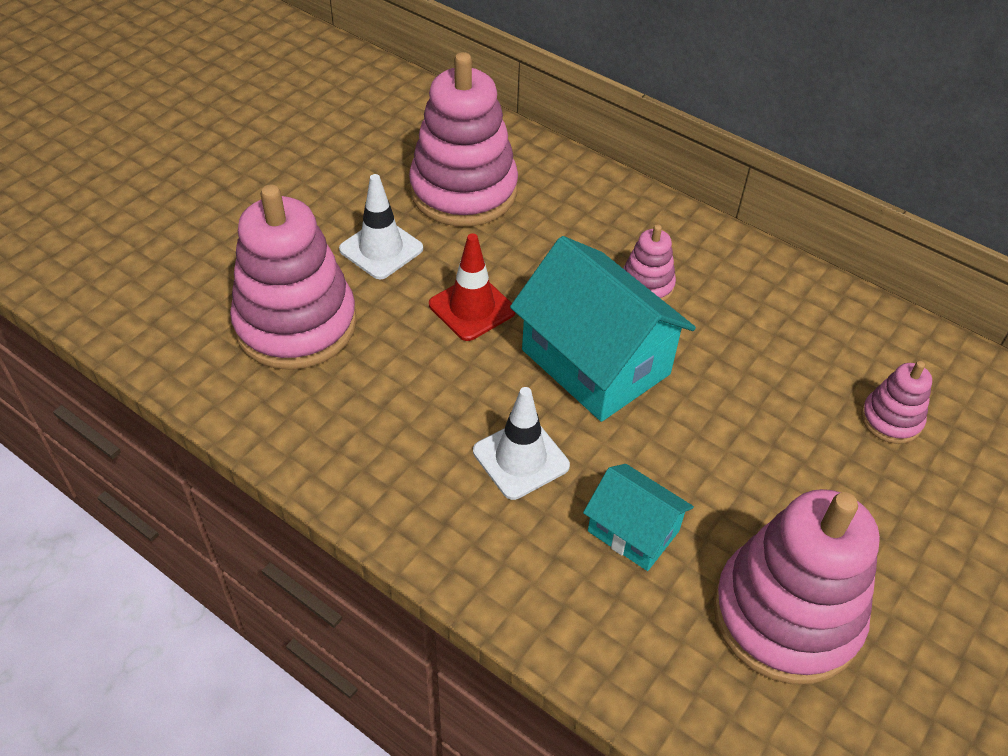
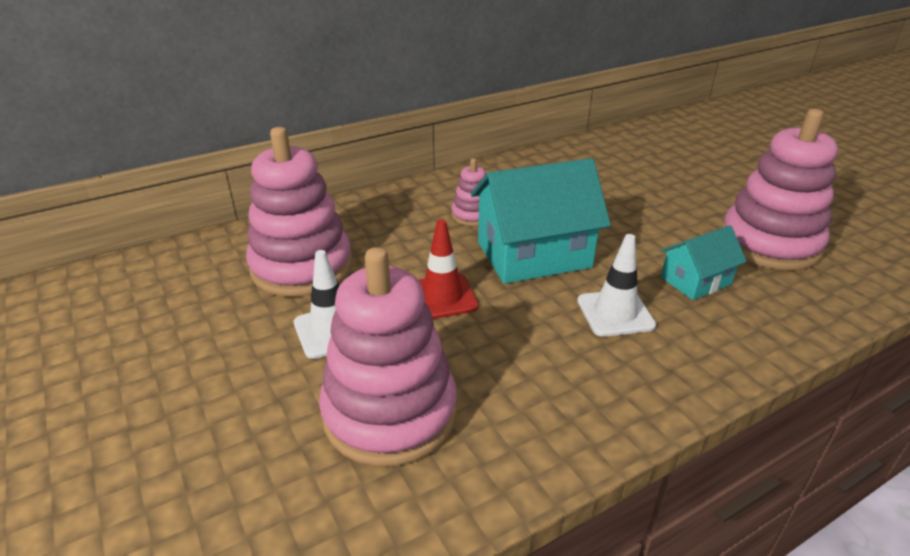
camera: 65 degrees left, 15 degrees down
pink stacking toy [861,361,932,444] -> none

